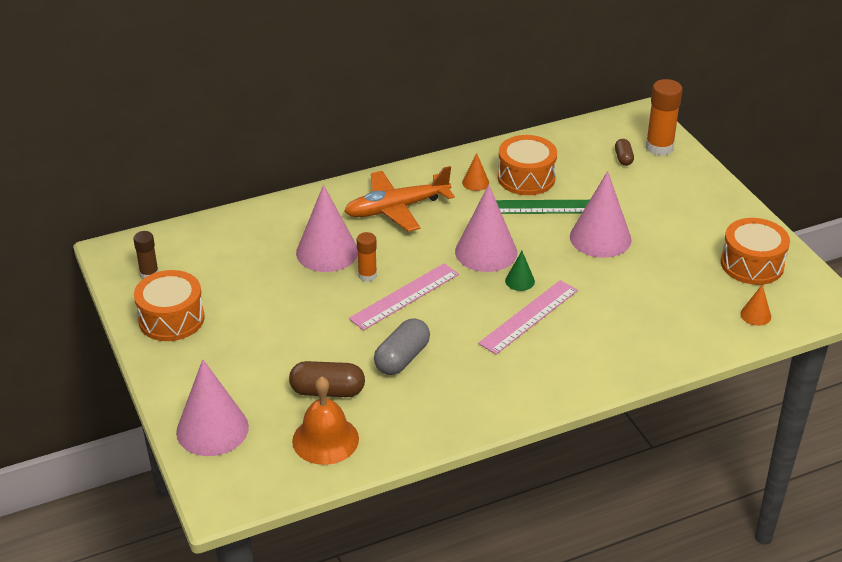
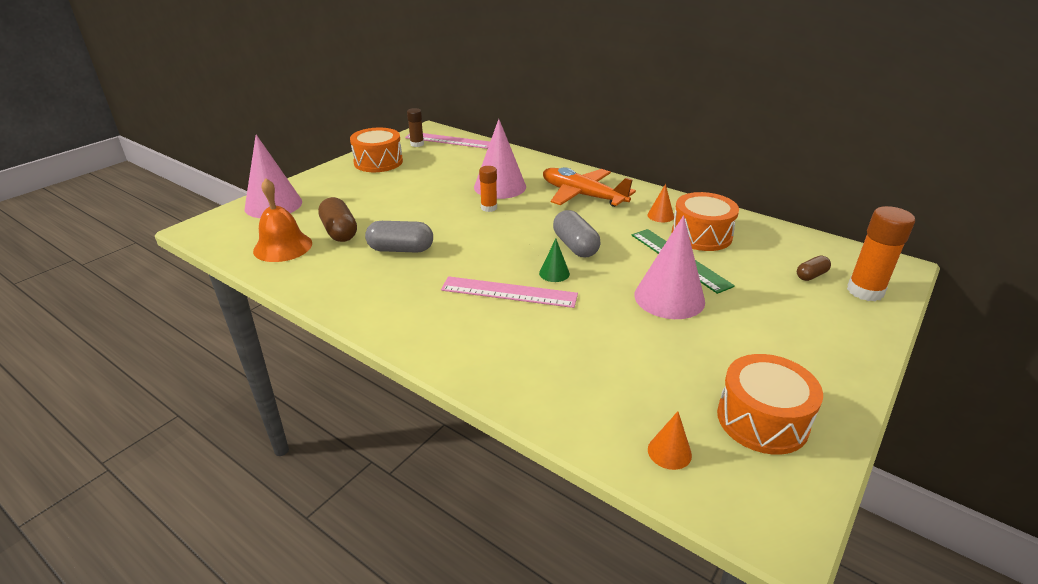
camera: 60 degrees right, 5 degrees down
pink ruler [349,263,459,331] -> pink ruler moved to [405,133,490,149]
pink cone [455,185,517,272] -> grey capsule [553,210,600,257]

